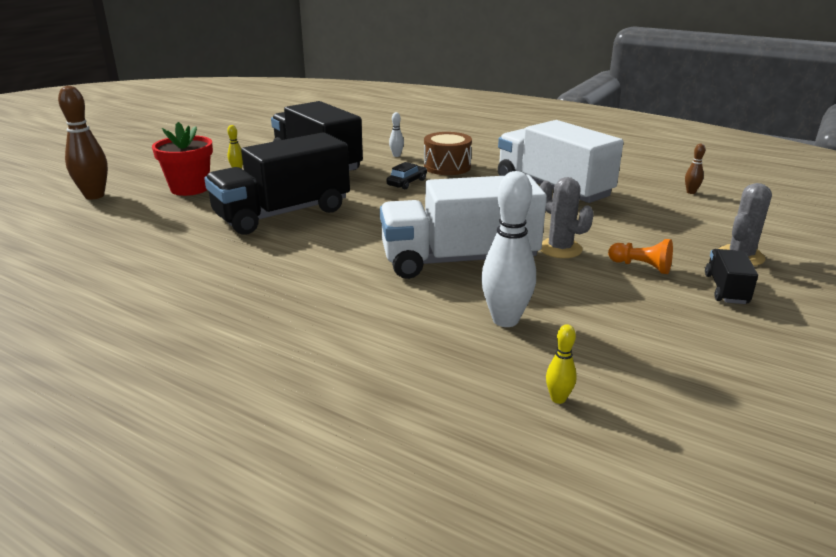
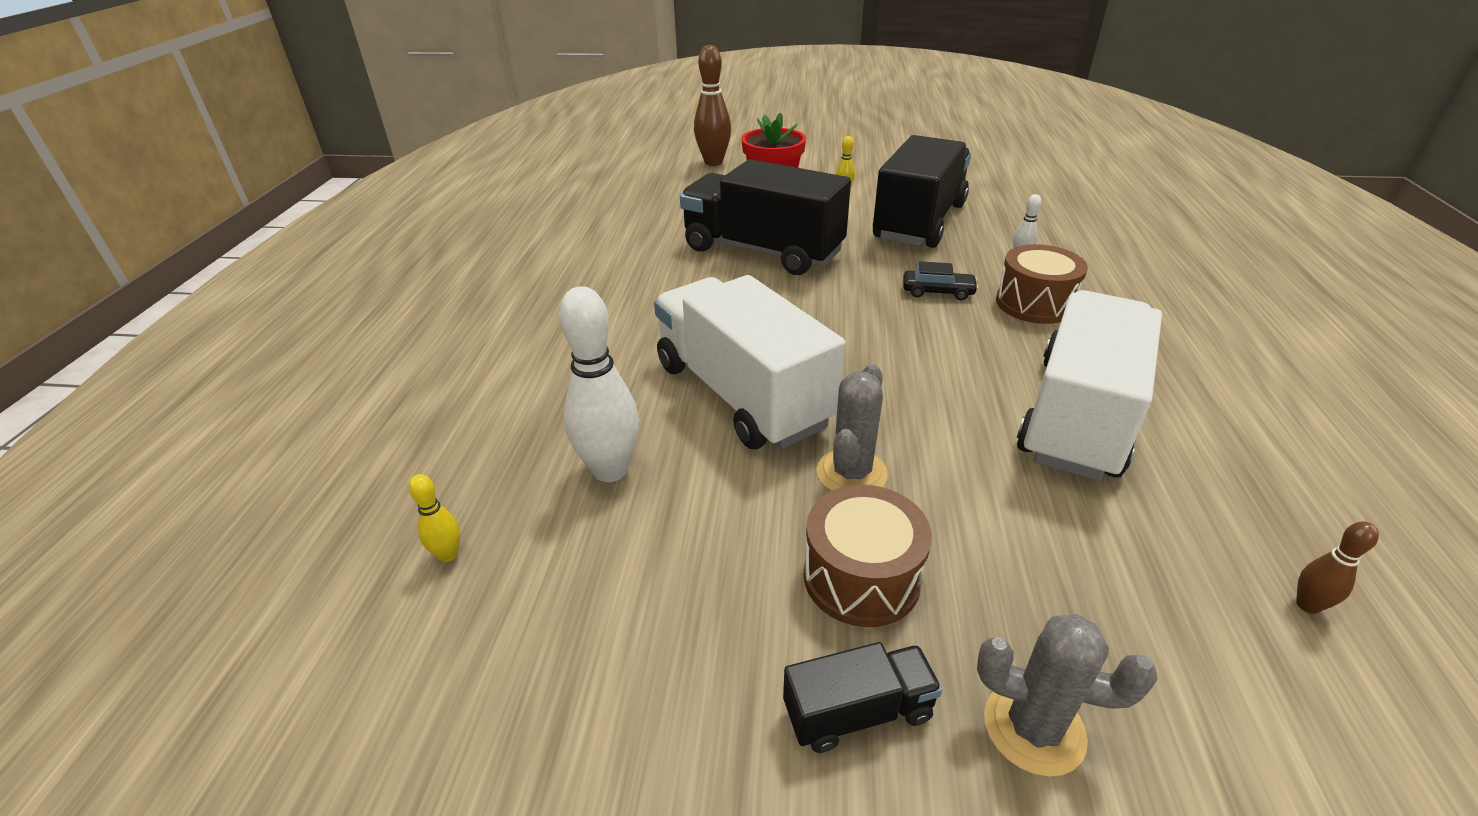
camera: 65 degrees right, 10 degrees up
orange pawn [608,239,673,274] -> brown drum [804,485,932,627]

